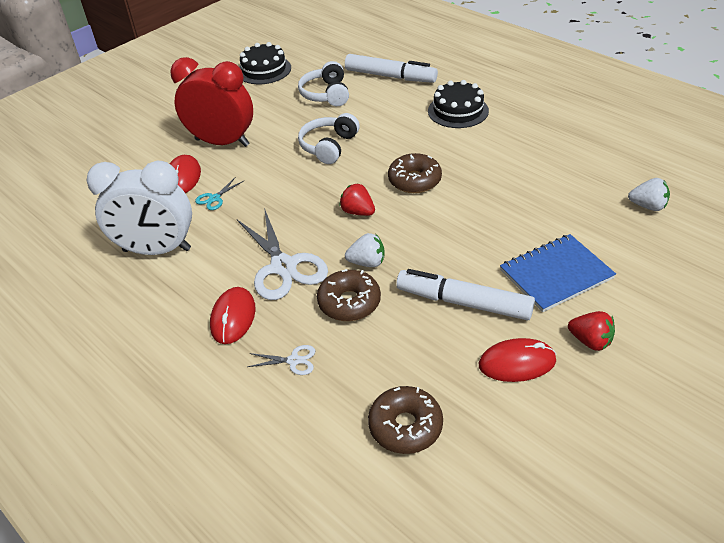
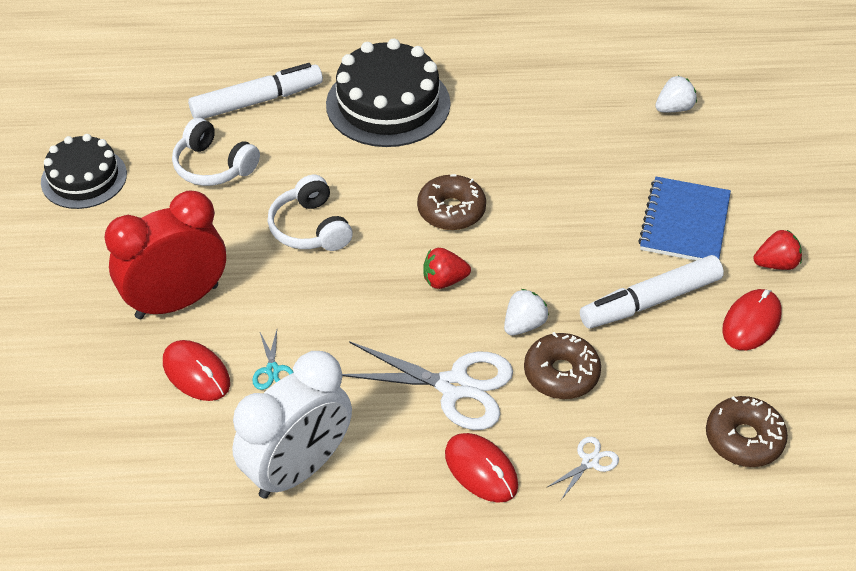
camera: 50 degrees left, 5 degrees up
black cake [428,80,489,128] -> black cake [326,39,450,147], size x1.55

